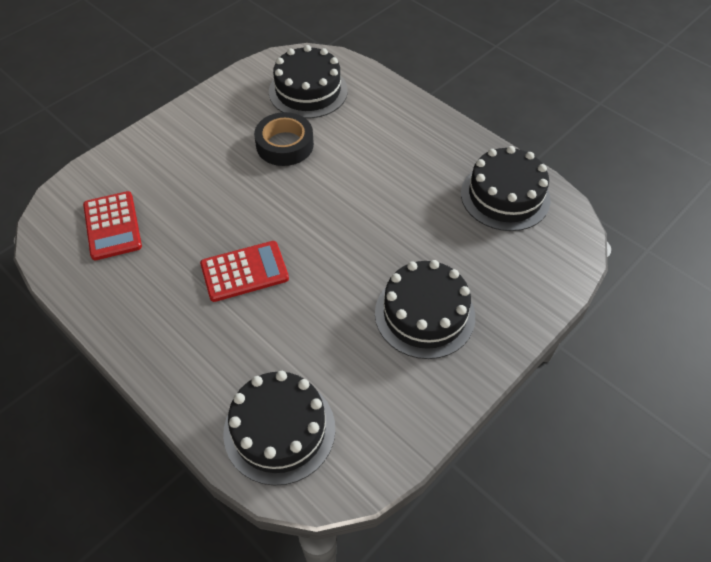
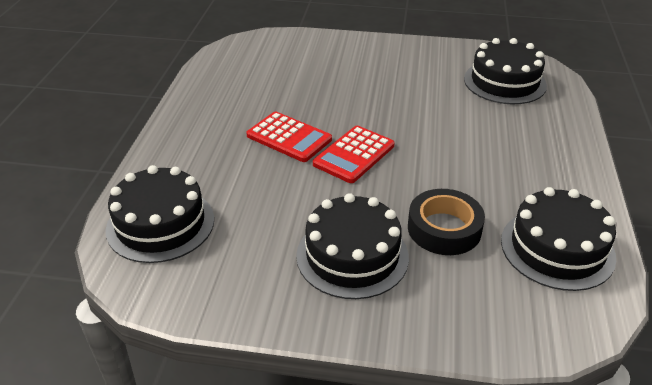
camera: 55 degrees right, 15 degrees down
red calculator [83,191,142,260] -> red calculator moved to [313,126,395,183]
black tape [254,112,314,166] -> black tape moved to [408,189,485,255]

